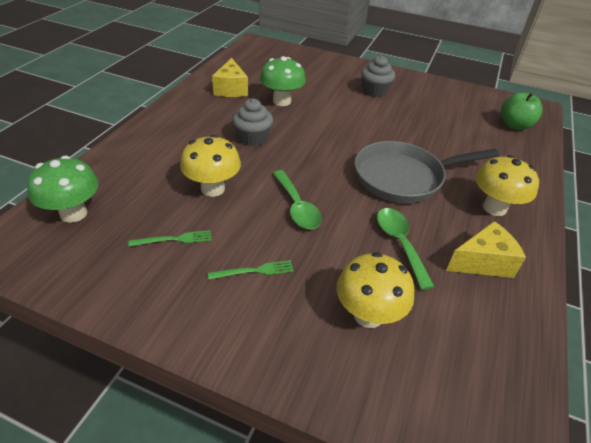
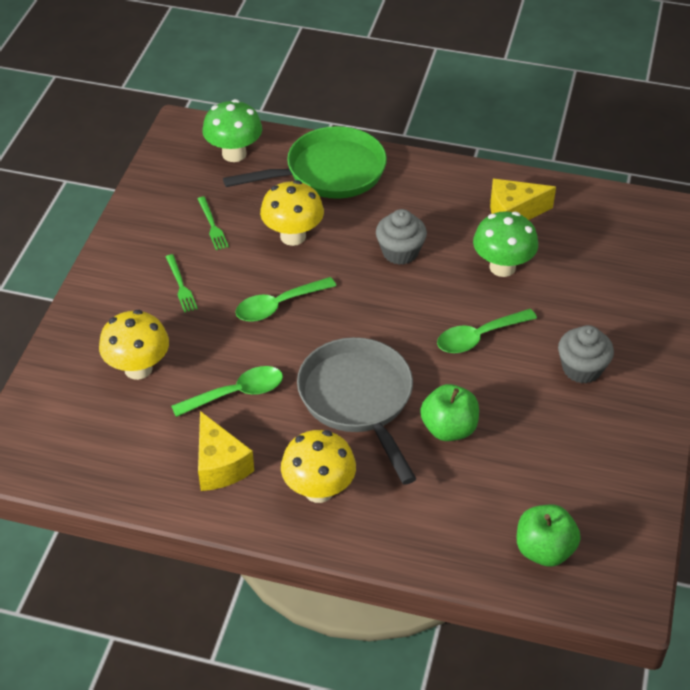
camera: 85 degrees right, 5 degrees up
none -> green pan [223,126,387,199]
none -> green apple [420,384,479,441]
none -> green spoon [437,309,537,353]

